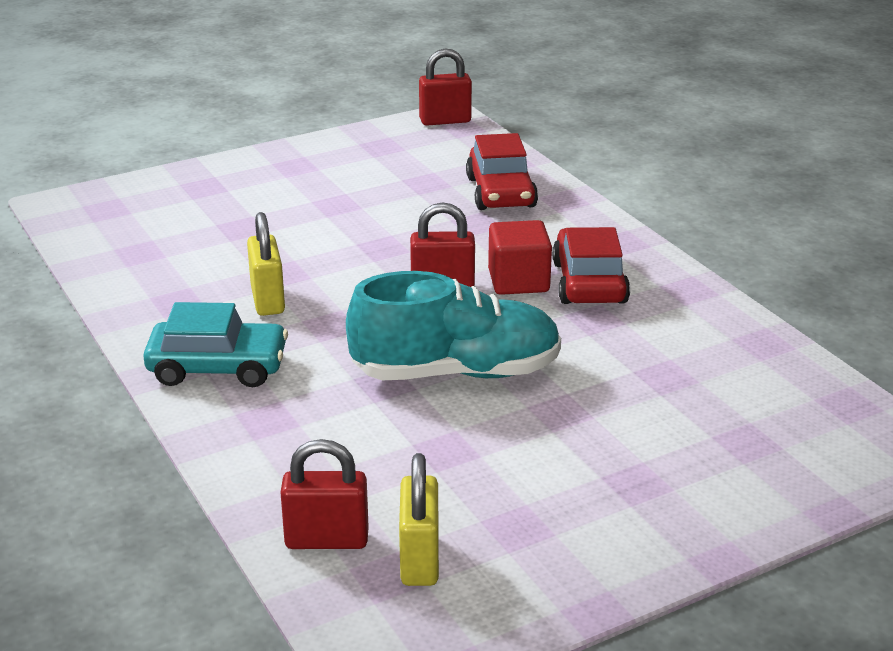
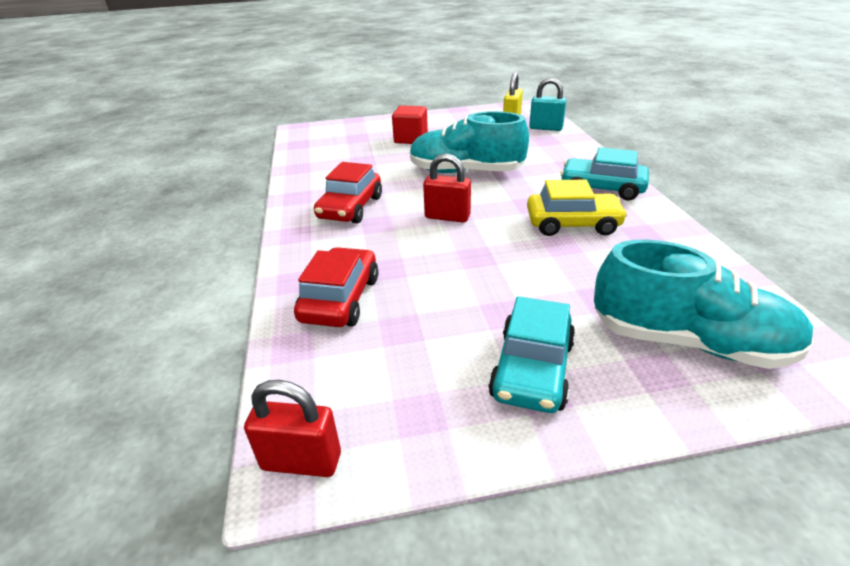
camera: 160 degrees left, 5 degrees up
yellow padlock [247,212,285,316] -> yellow car [527,180,628,236]
red padlock [280,439,369,549] -> turquoise padlock [529,78,567,131]
red cube [488,220,552,295] -> red cube moved to [392,105,428,144]
none -> turquoise car [488,296,575,413]
none -> turquoise shoe [594,240,814,369]

